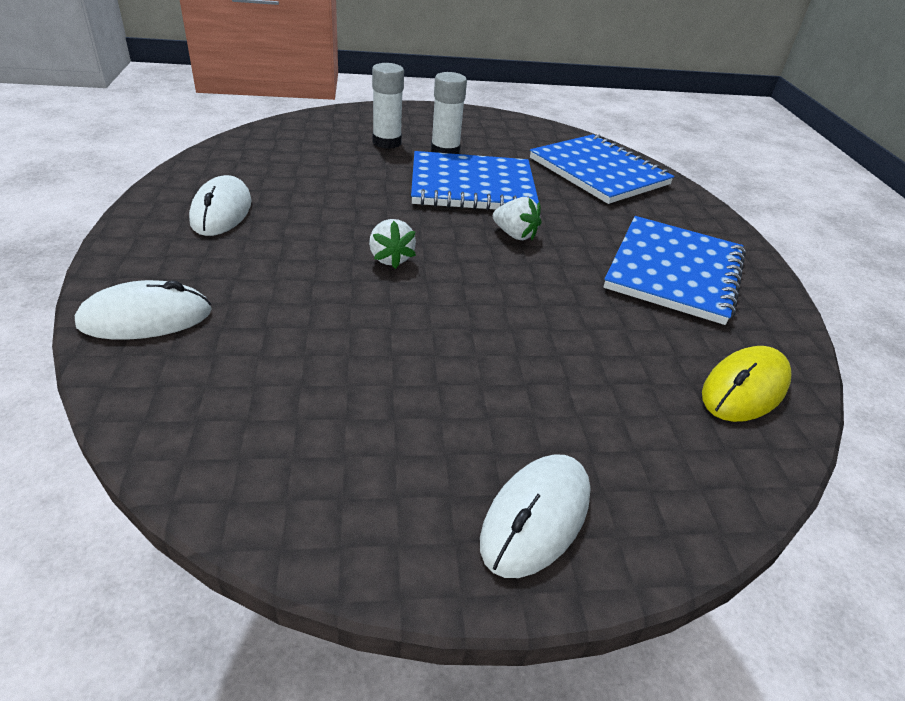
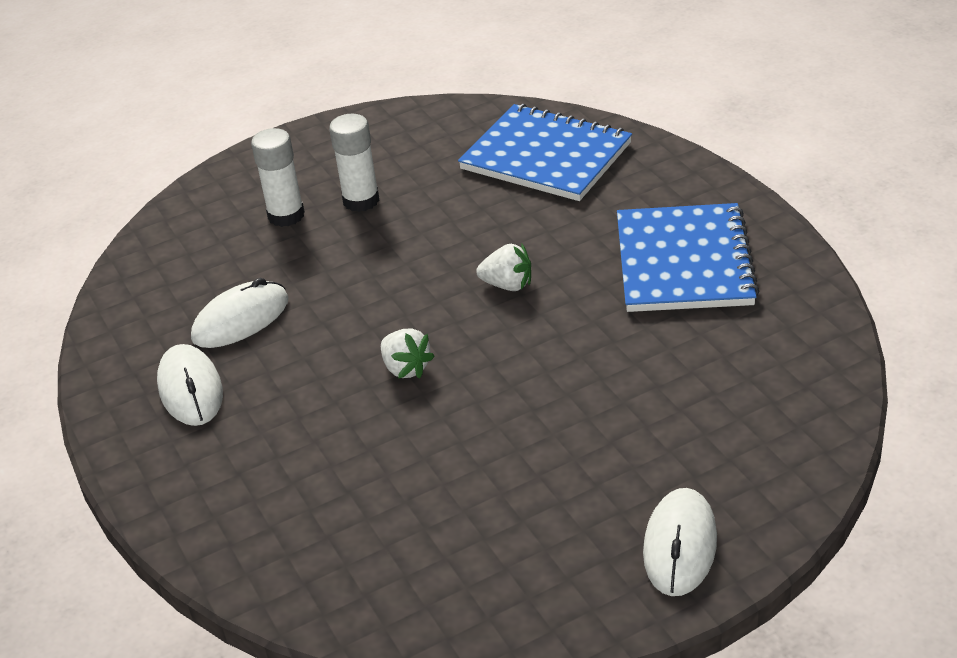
camera: 15 degrees left, 0 degrees up
white mouse [75,280,212,340] -> white mouse moved to [191,278,289,348]
blue notebook [411,151,539,210] -> none
yellow mouse [702,346,791,422] -> none

